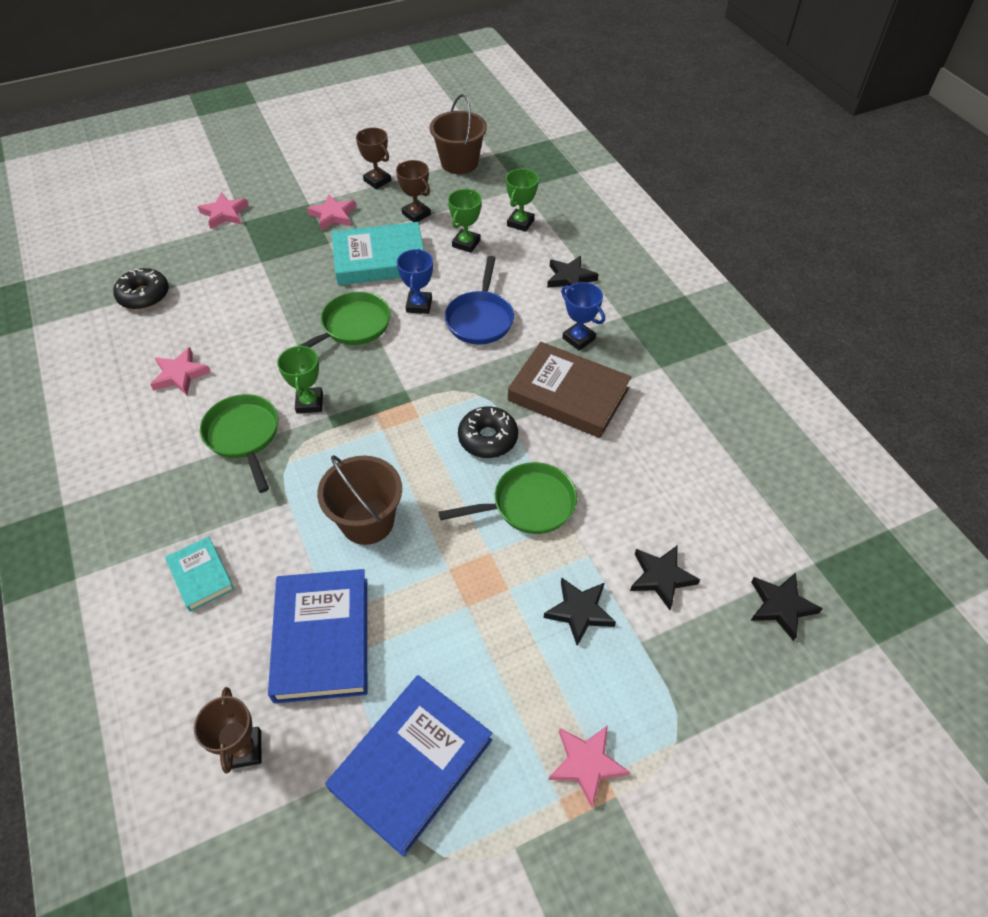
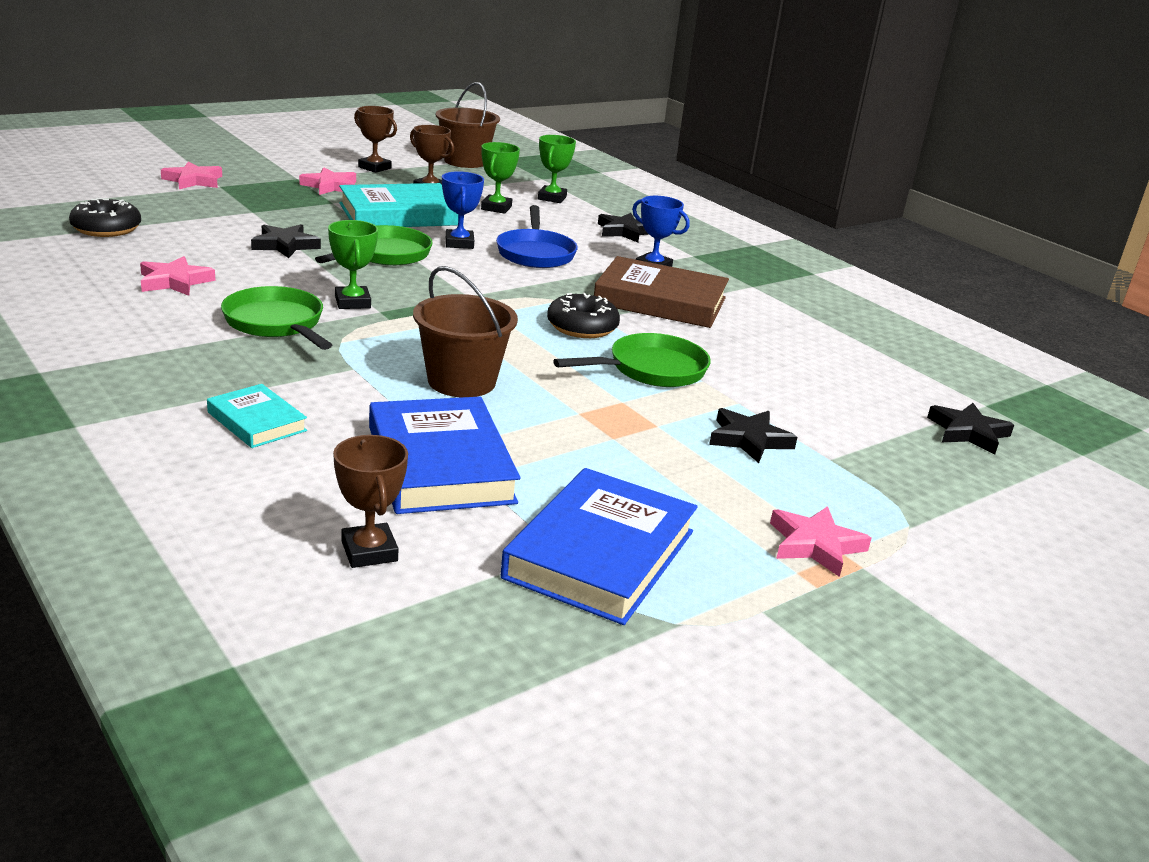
camera: 15 degrees left, 25 degrees down
black star [630,546,700,610] -> black star moved to [251,224,321,258]

